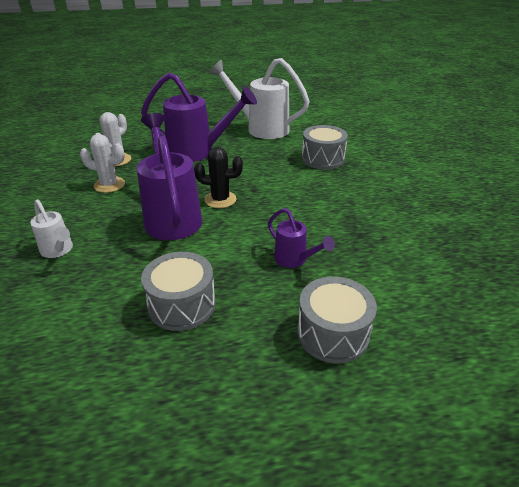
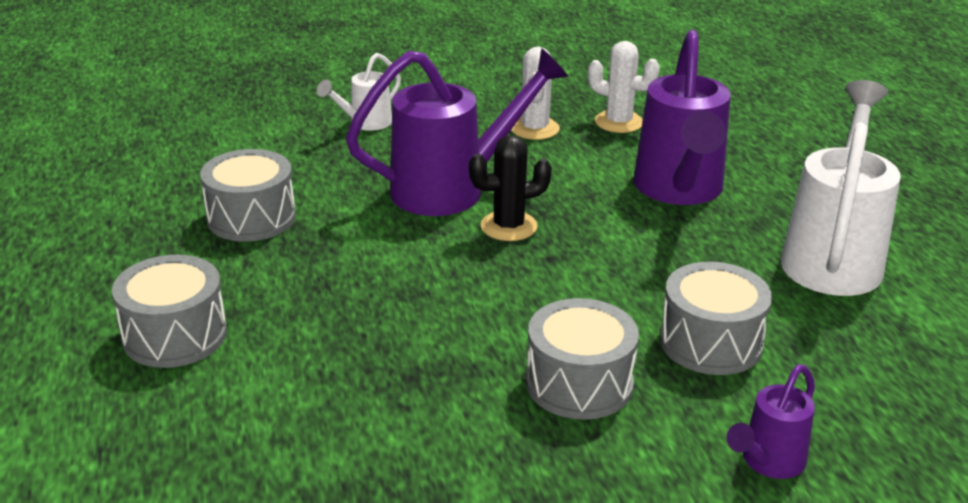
camera: 85 degrees right, 5 degrees down
black cactus [194,147,243,208] -> black cactus turned 75 degrees clockwise [469,135,552,241]
purple watering can [268,208,335,268] -> purple watering can moved to [726,364,815,479]
none -> grey drum [526,298,639,420]

